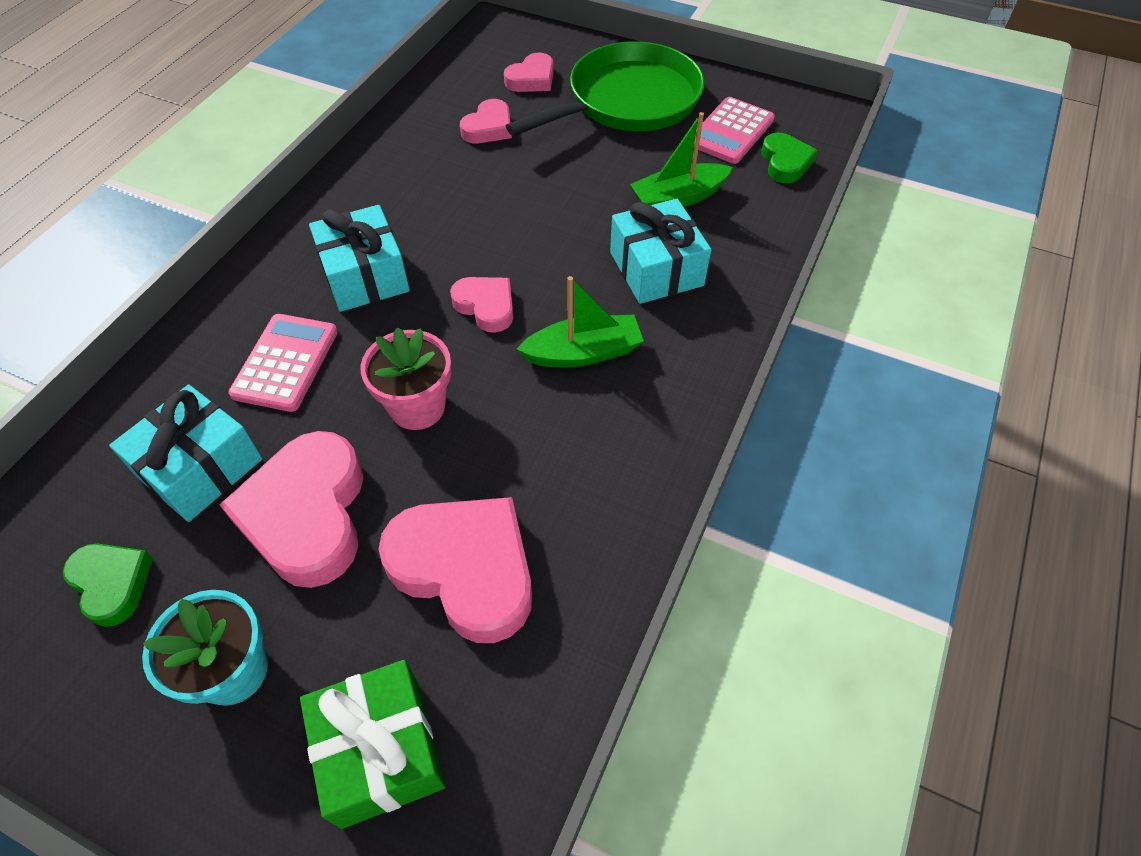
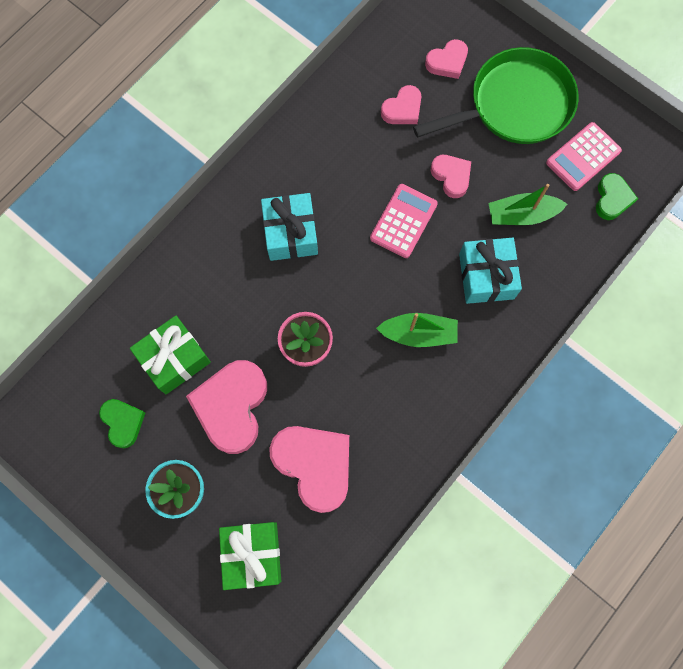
camera: 15 degrees right, 20 degrees up
turquoise gift [109,385,262,522] -> green gift [130,316,211,394]
pink calculator [228,314,338,412] -> pink calculator moved to [370,184,438,258]
pink heart [450,277,513,333] -> pink heart moved to [431,155,471,198]

